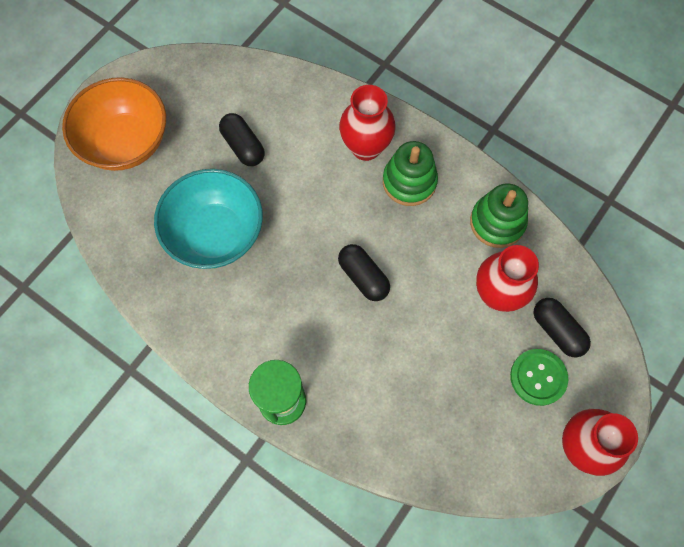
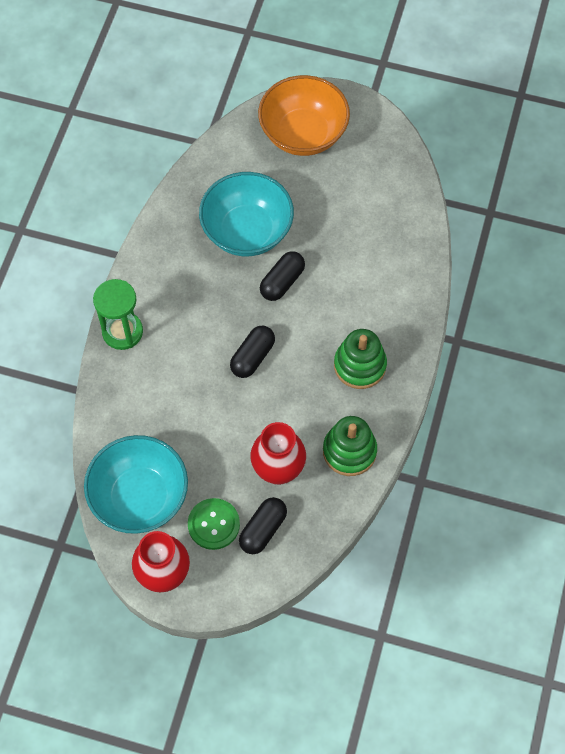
camera: 70 degrees right, 5 degrees down
black capsule [219,113,265,166] -> black capsule moved to [260,252,305,301]
red vase [339,85,396,161] -> none
none -> turquoise bowl [84,435,188,534]

